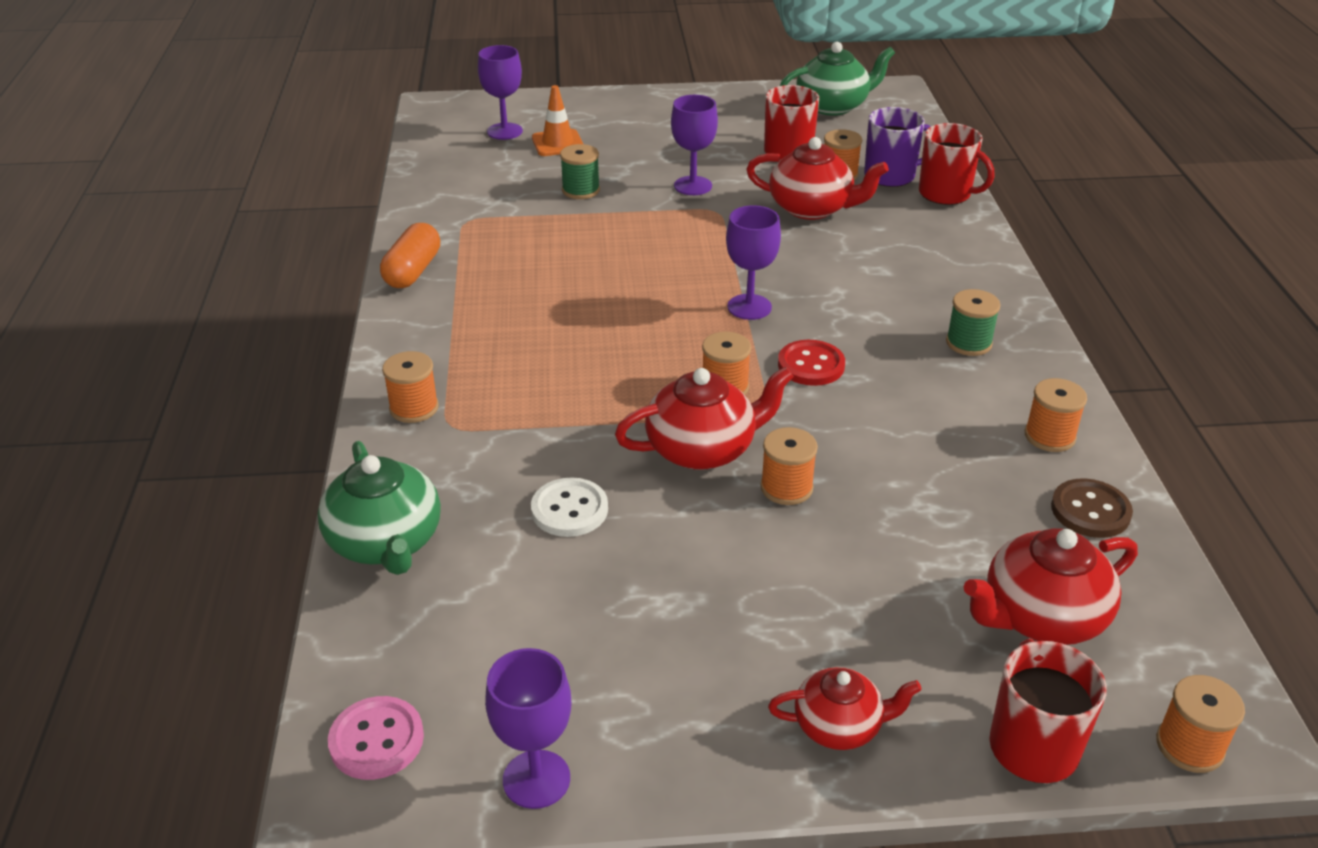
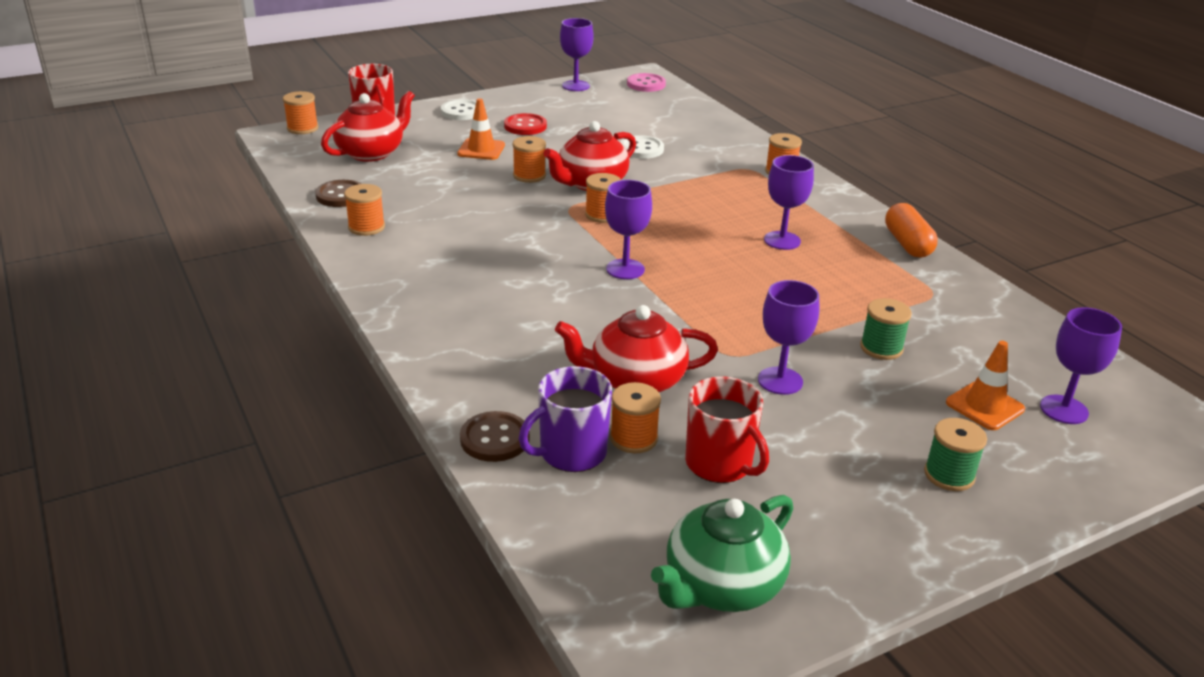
camera: 155 degrees right, 5 degrees down
green teapot [317,441,441,575] -> none
red teapot [768,667,922,750] -> white button [441,99,476,120]
red button [778,340,845,386] -> red button moved to [504,113,547,135]
red mug [919,123,994,205] -> brown button [460,411,530,462]
green spool [946,289,1000,356] -> green spool moved to [924,418,987,491]
none -> orange traffic cone [457,98,505,160]
none -> purple goblet [764,155,814,250]

